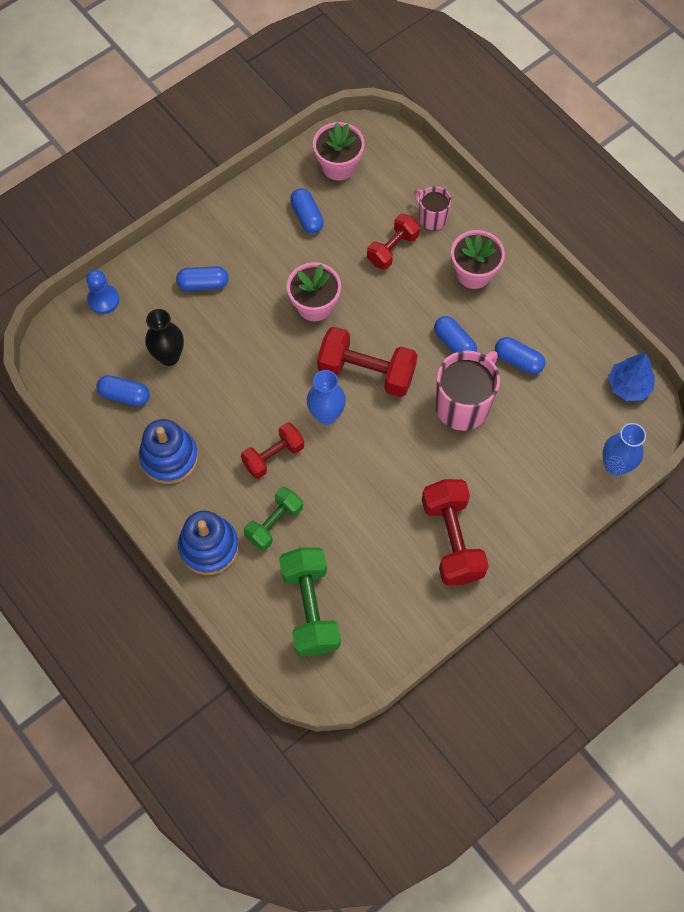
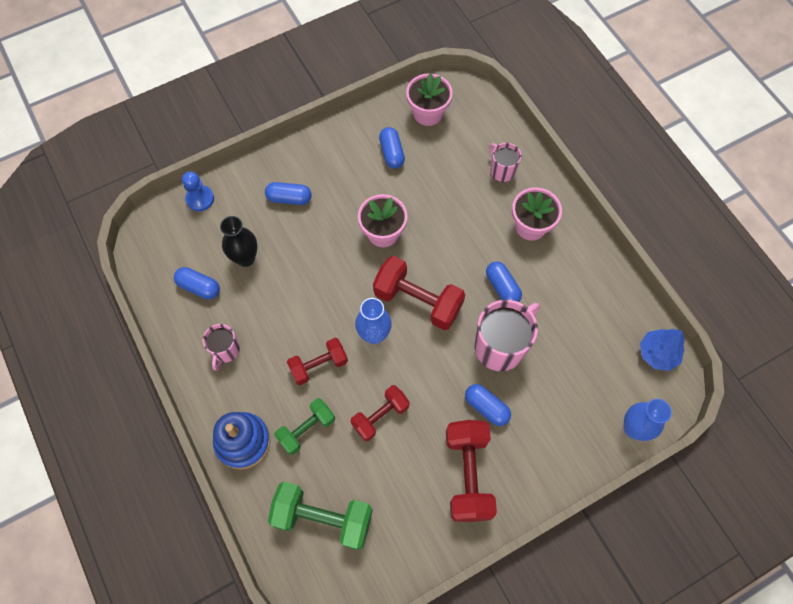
camera: 10 degrees right, 0 degrees up
blue stacking toy [139,419,198,484] -> pink mug [203,324,240,371]
green dumbbell [279,547,341,656] -> green dumbbell turned 75 degrees counterclockwise [268,482,373,550]
red dumbbell [367,214,420,270] -> red dumbbell moved to [351,385,410,441]
blue capsule [495,337,545,374] -> blue capsule moved to [465,384,511,426]

